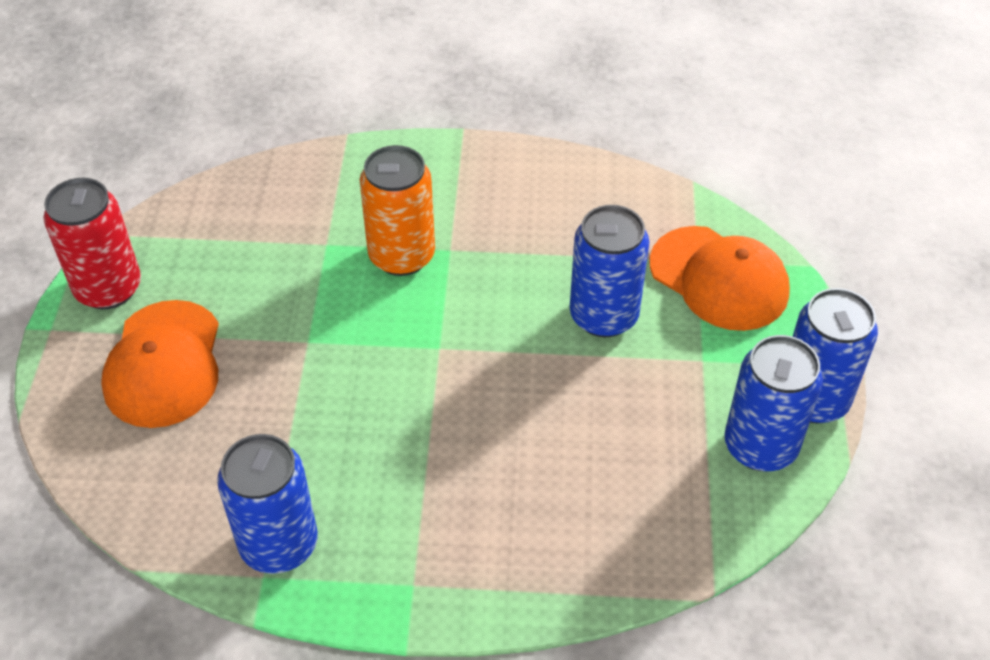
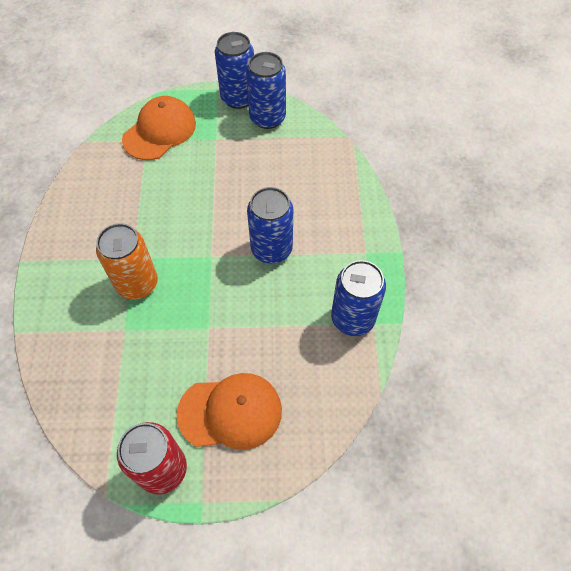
camera: 95 degrees left, 10 degrees up
blue can [570,205,649,337] -> blue can moved to [247,187,293,264]

